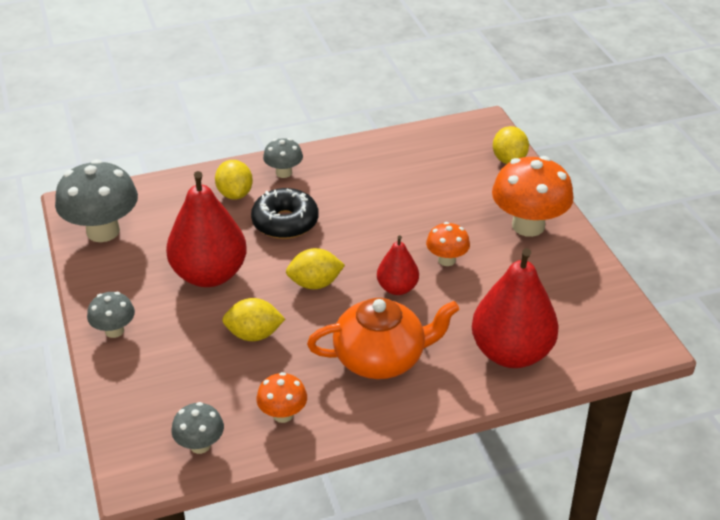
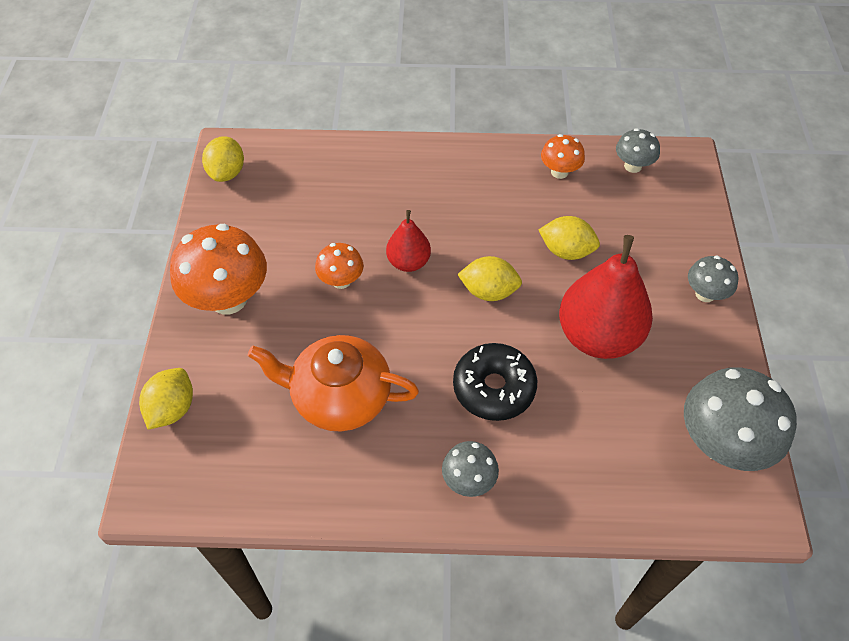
camera: 160 degrees left, 15 degrees up
yellow lemon [215,160,253,200] -> yellow lemon moved to [202,136,244,182]
orange teapot [307,298,459,379] -> orange teapot moved to [248,335,419,431]
red pear [472,248,559,368] -> none

